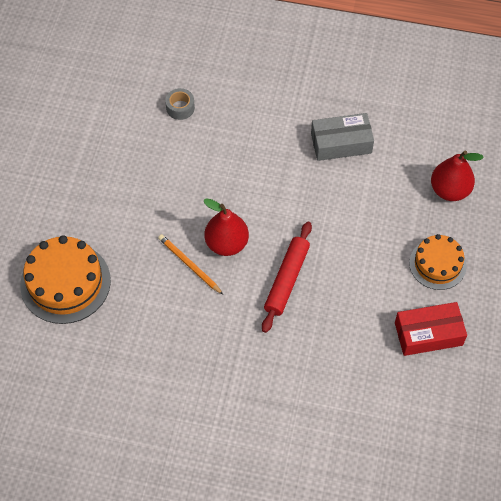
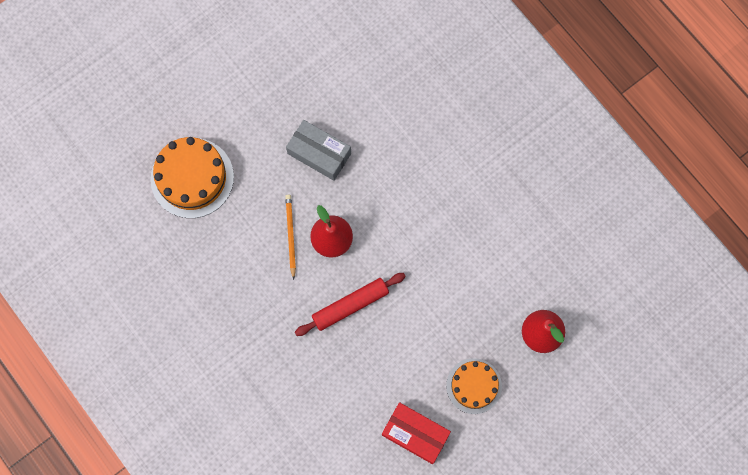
camera: 40 degrees right, 15 degrees up
grey tape [165,88,195,120] -> none
grey box [311,113,374,161] -> grey box moved to [286,120,351,181]

